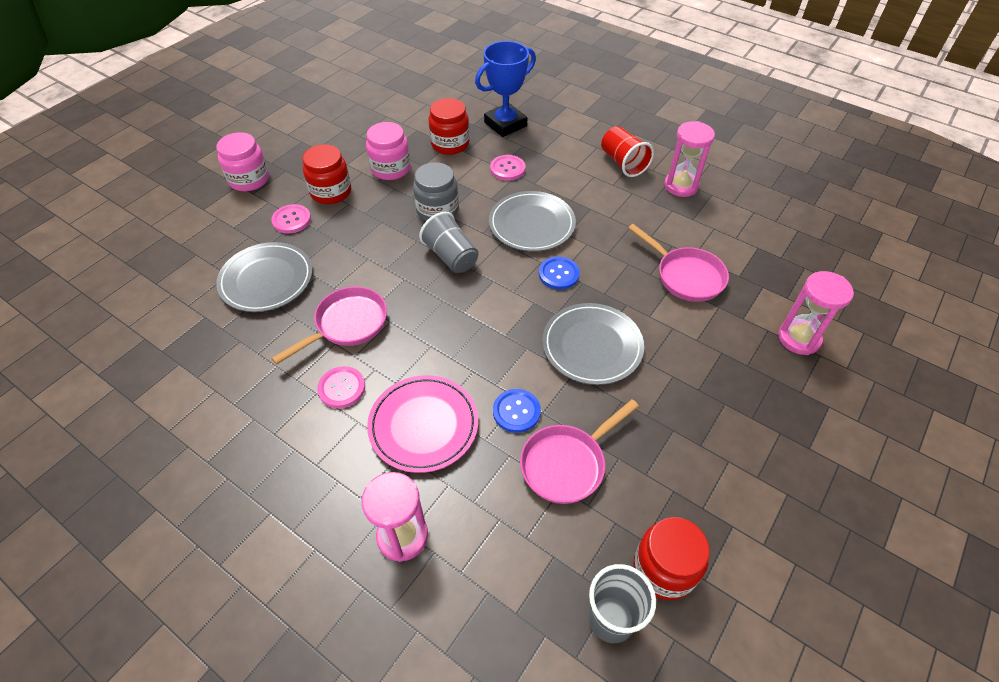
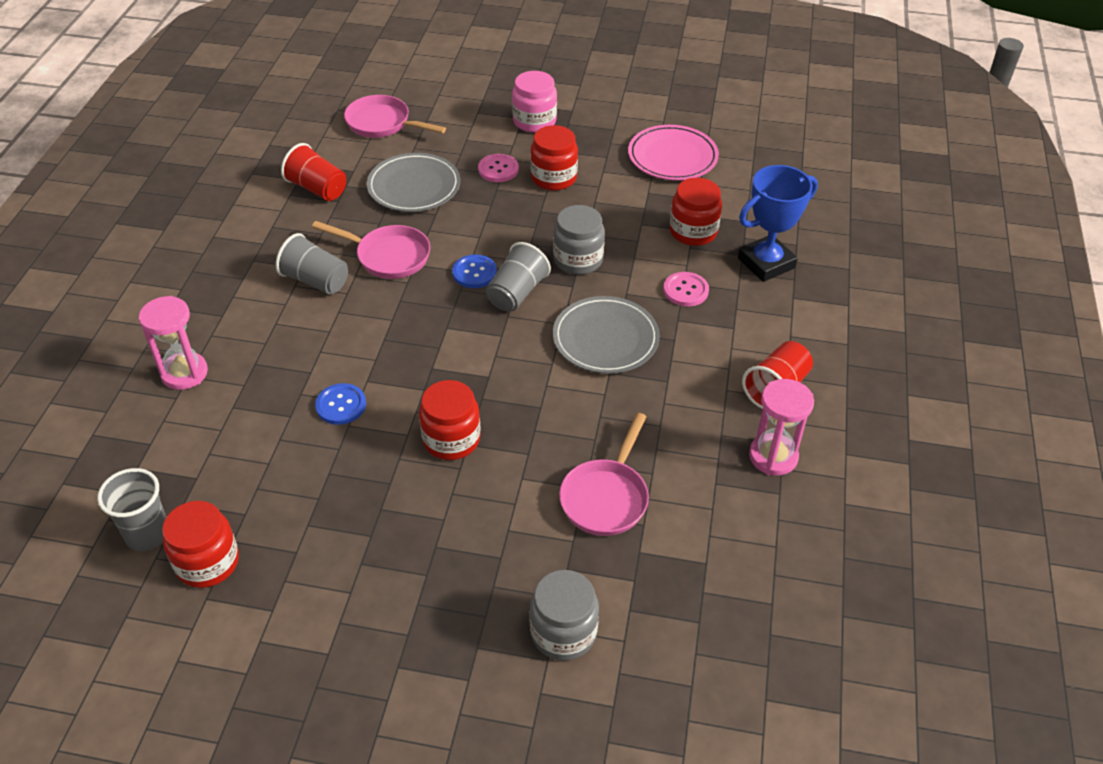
camera: 65 degrees right, 5 degrees down
pink button [317,366,365,408] -> grey cup [276,233,348,295]
pink jar [366,122,411,180] -> none
pink plate [367,375,478,473] -> pink plate moved to [628,125,719,180]
blue trophy [475,41,536,137] -> blue trophy turned 60 degrees counterclockwise [738,165,818,282]
pink pan [520,399,639,504] -> pink pan moved to [344,95,446,138]
blue button [539,257,580,290] -> blue button moved to [452,254,497,288]
grey plate [542,303,644,385] -> red jar [419,380,481,460]
pink hourglass [778,271,854,355] -> grey jar [529,570,599,661]
none -> red cup [281,143,346,201]

